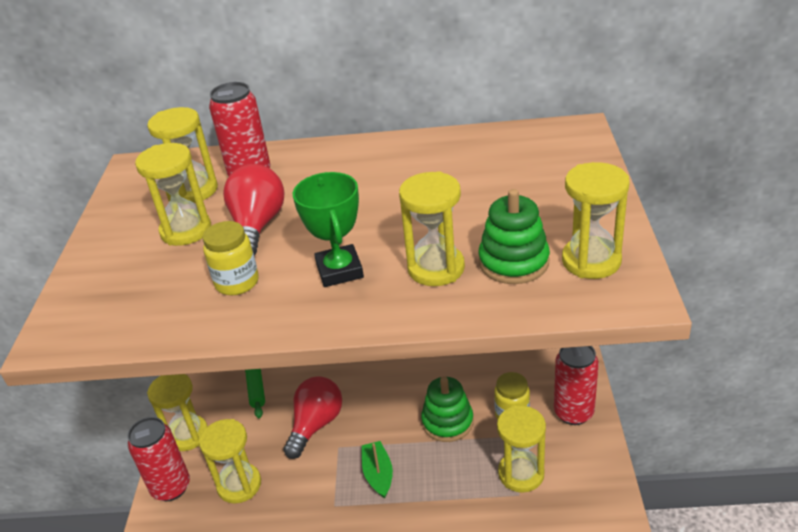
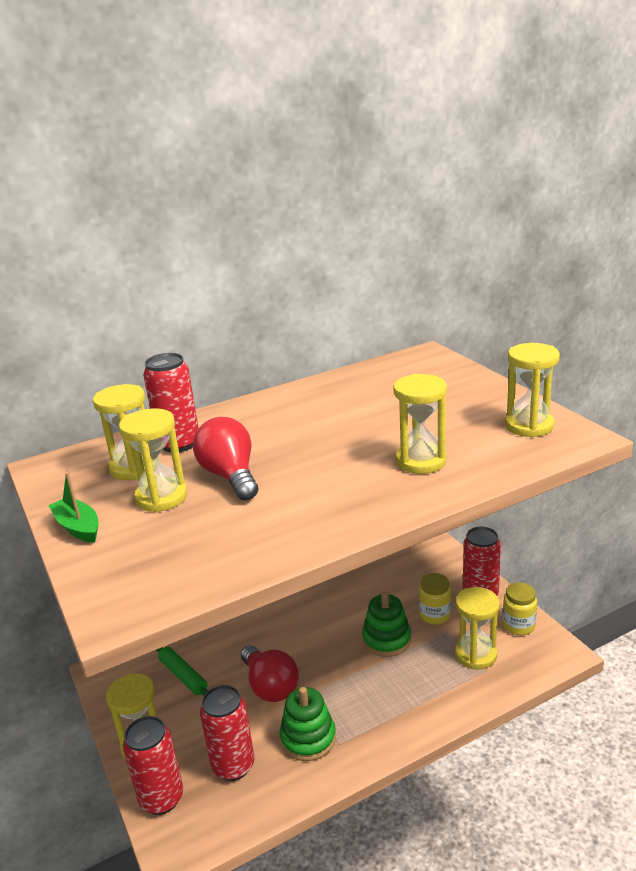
camera: 30 degrees left, 10 degrees down
yellow hourglass [199,419,261,504] -> red can [200,685,255,781]
yellow jar [203,221,259,295] -> yellow jar moved to [503,582,537,635]
red light bulb [283,376,342,459] -> red light bulb turned 150 degrees clockwise [241,646,299,702]
green trophy [293,172,364,287] -> none
green boat [362,441,393,499] -> green boat moved to [48,472,99,543]
green stacking toy [478,189,550,284] -> green stacking toy moved to [279,687,336,761]

